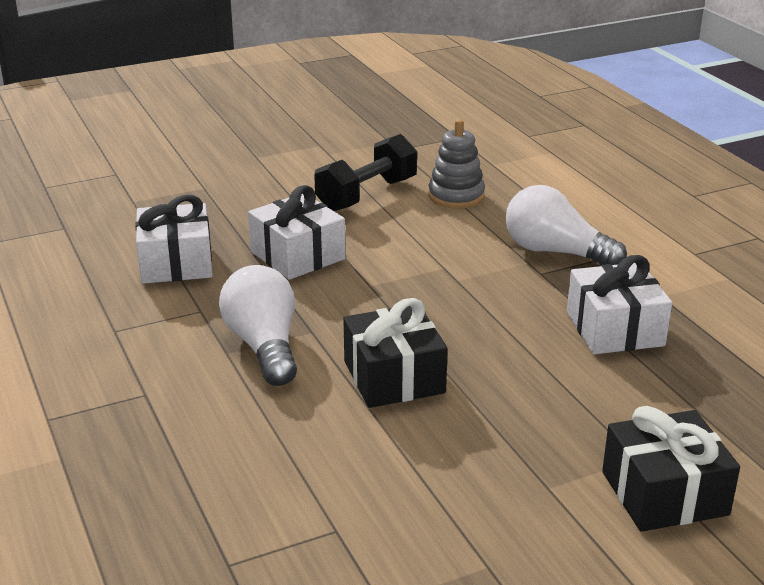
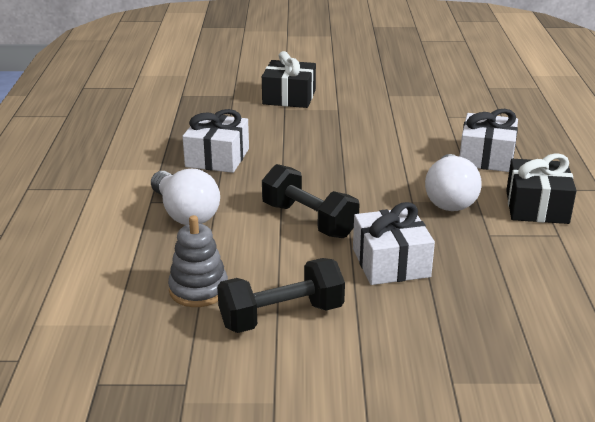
camera: 155 degrees left, 0 degrees up
white gift [135,195,213,284] -> white gift moved to [460,109,518,172]
black gift [343,298,448,408] -> black gift moved to [506,153,576,224]
none -> black dumbbell [262,164,360,238]

